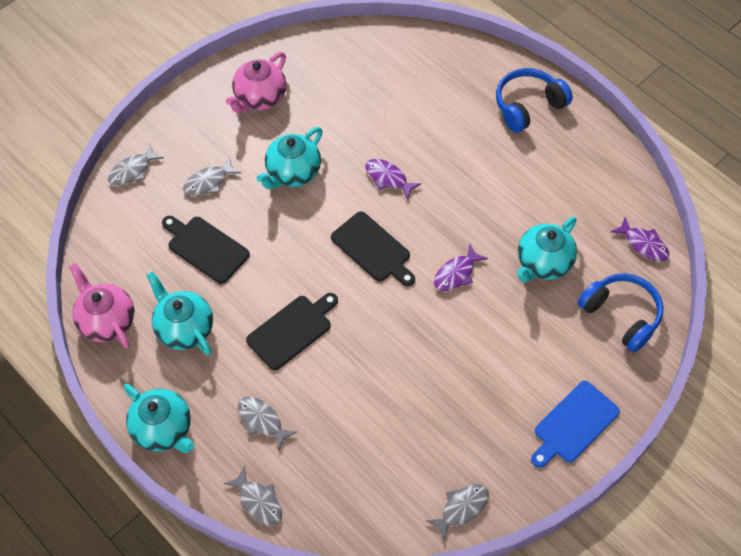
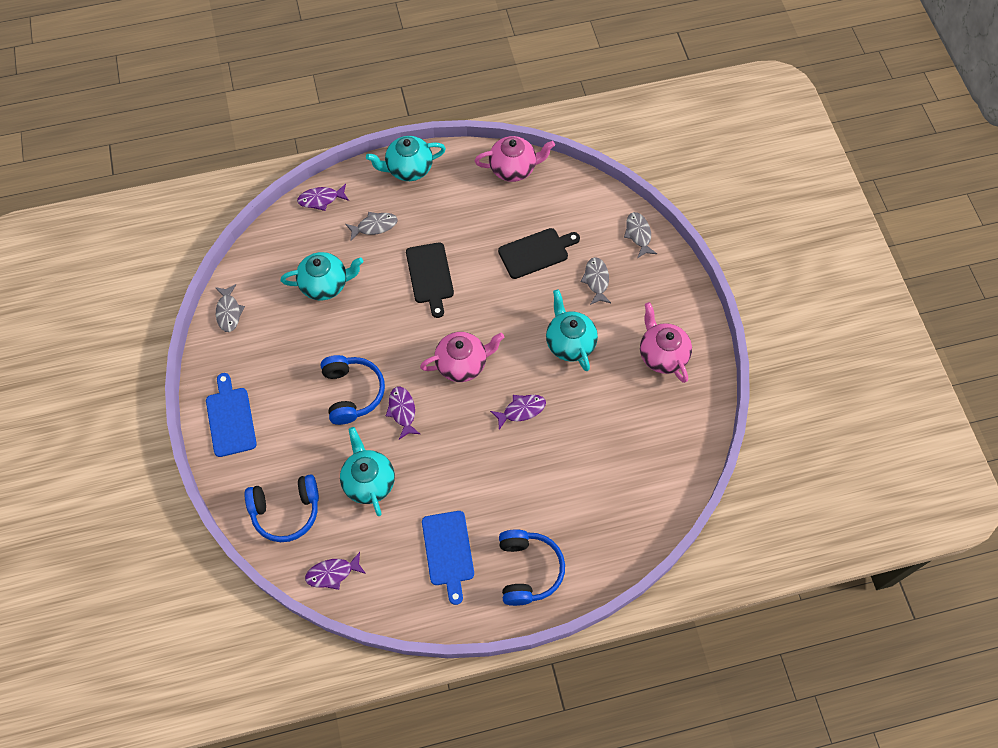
camera: 120 degrees right, 5 degrees up
turquoise teapot [146,271,213,355] -> turquoise teapot moved to [281,252,363,301]
grey fish [224,466,282,526] -> purple fish [297,184,349,211]
black cutting board [331,211,415,287] -> pink teapot [420,332,504,382]
none -> blue headphones [321,355,385,425]
none -> blue cutting board [422,511,474,605]

